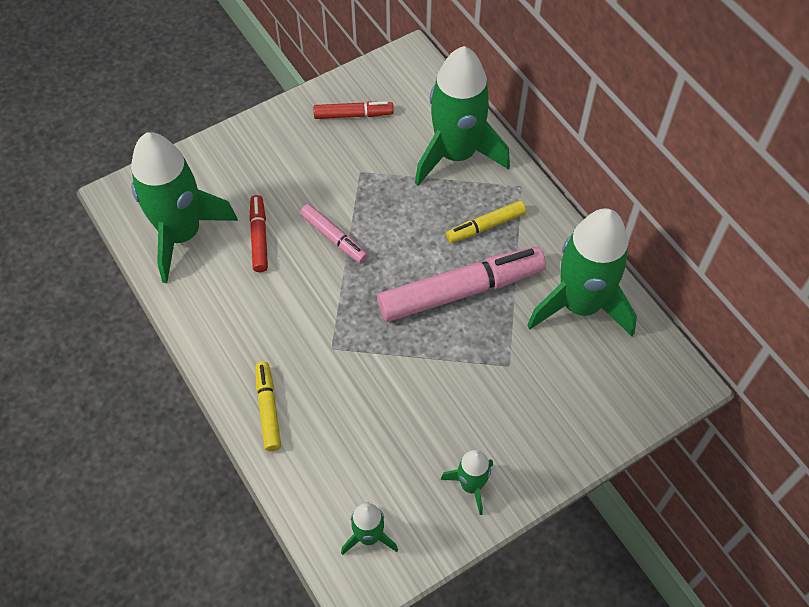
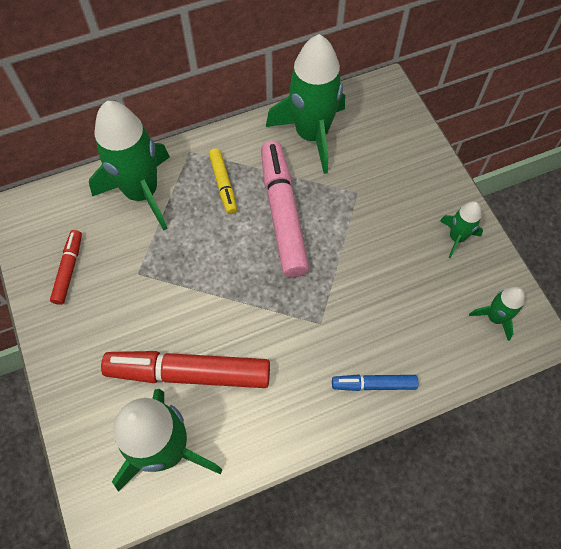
camera: 80 degrees left, 5 degrees up
red marker [249,195,268,272] -> red marker [101,351,270,388], size x1.95
yellow marker [255,361,281,451] -> blue marker [332,374,418,391]
pink marker [300,204,368,263] -> none

